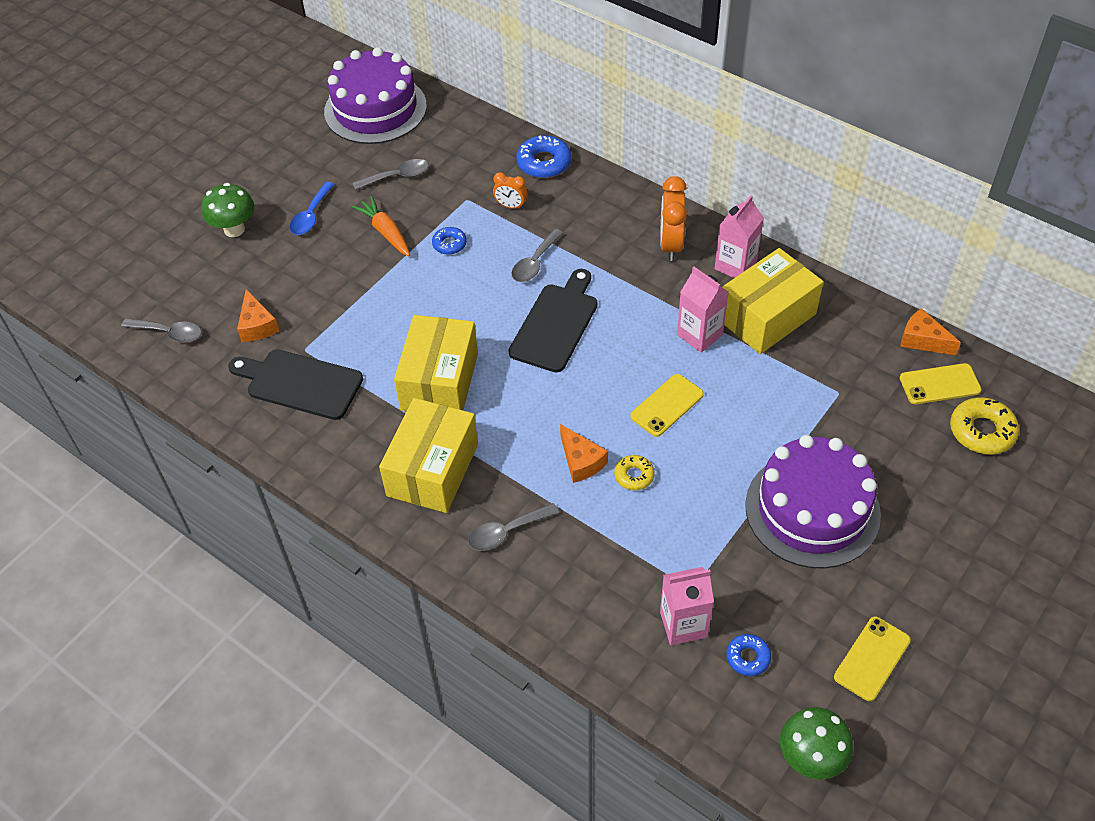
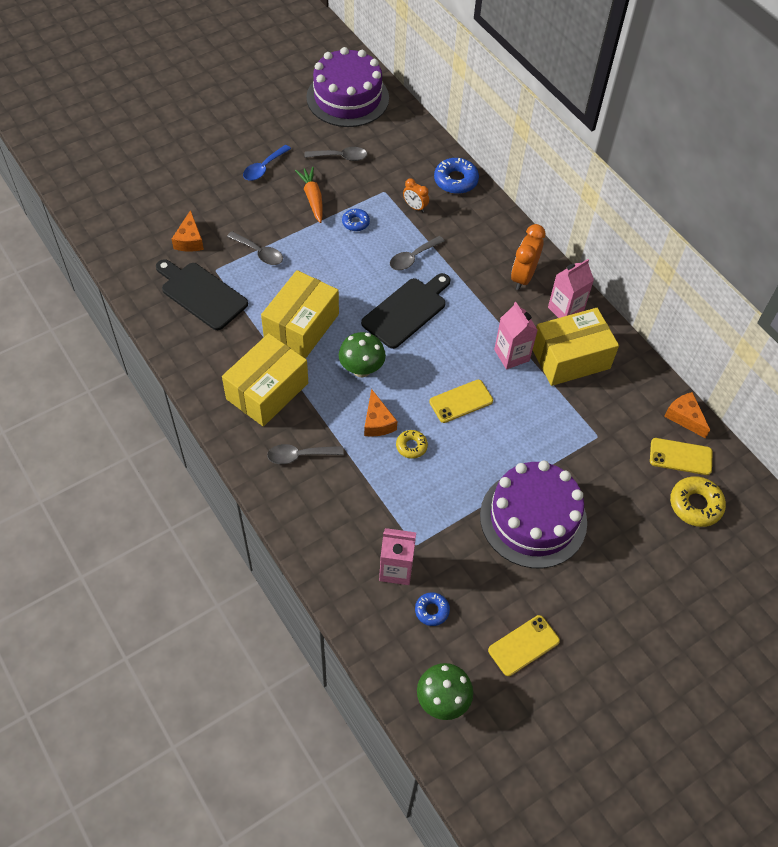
camera: 15 degrees right, 5 degrees up
grey spoon [121,318,202,343] -> grey spoon moved to [227,231,283,265]
green mushroom [201,183,254,237] -> green mushroom moved to [339,332,386,377]

